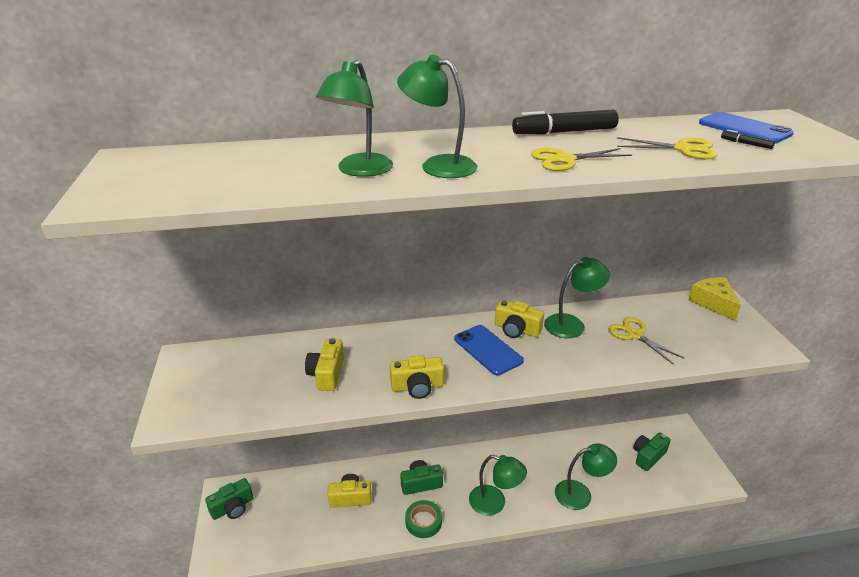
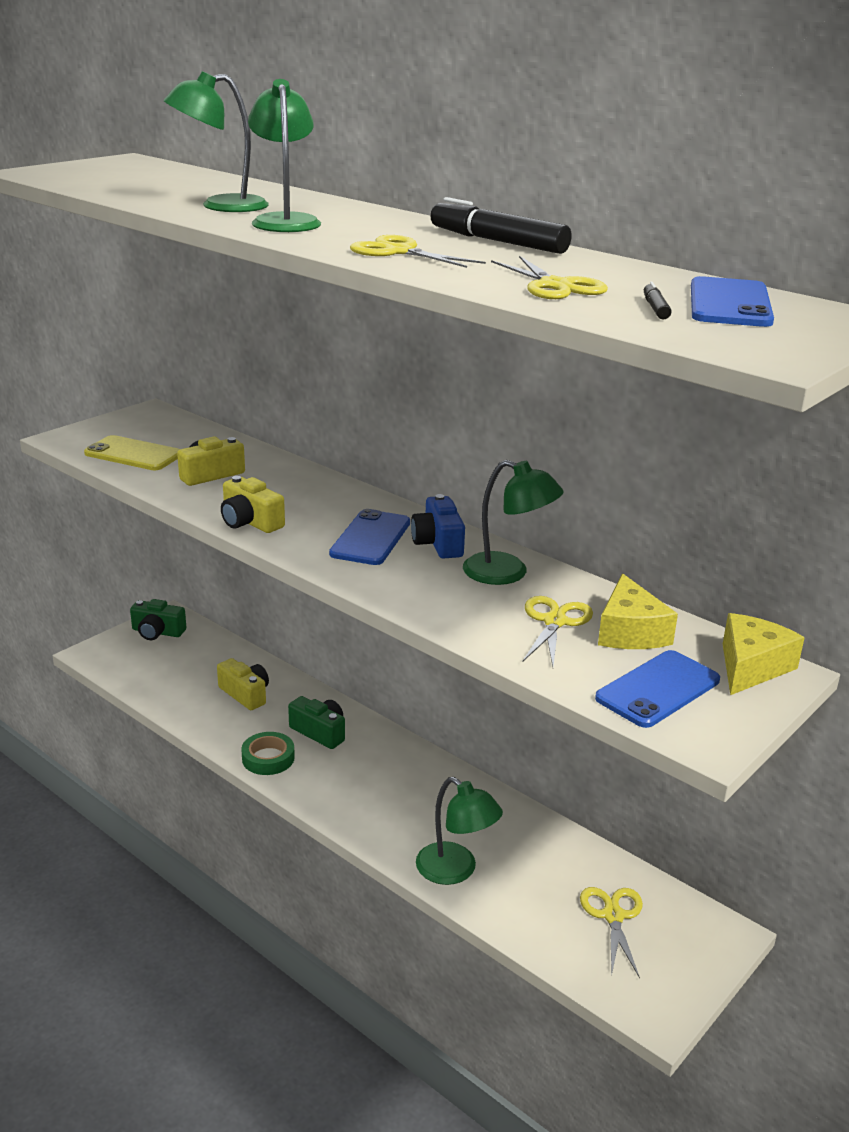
camera: 50 degrees right, 5 degrees down
green lamp [469,455,527,516] -> none
yellow camera [495,300,544,338] -> blue camera [411,494,465,559]
green camera [633,432,671,471] -> yellow scissors [580,887,643,978]
none -> yellow phone [84,435,180,470]
none -> blue phone [595,650,720,728]
none -> yellow cheese [598,573,678,649]

